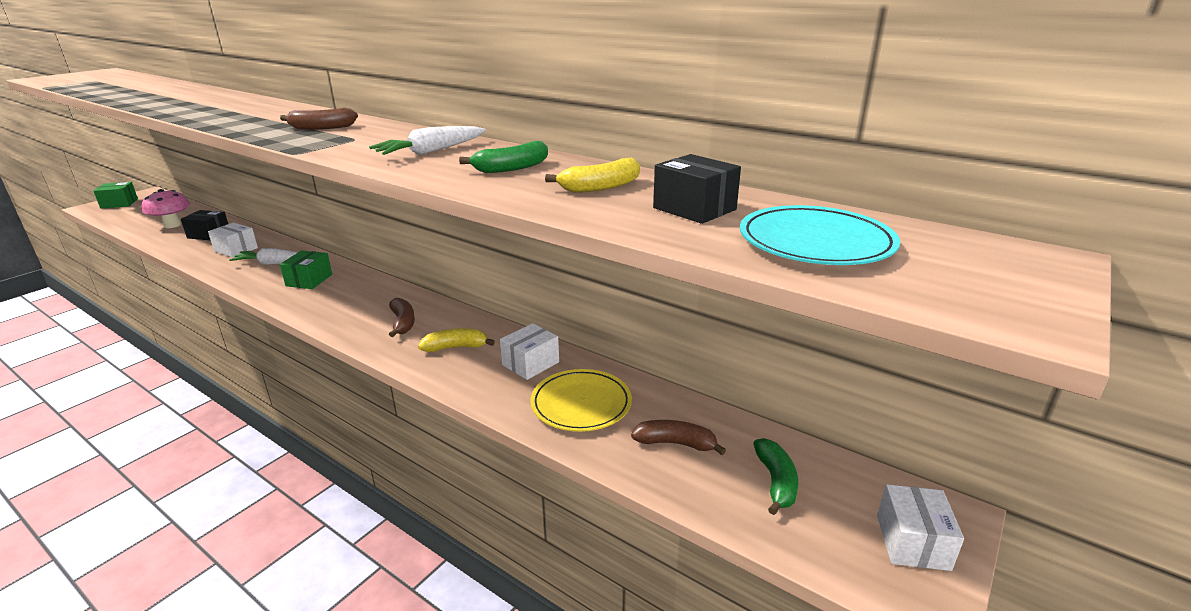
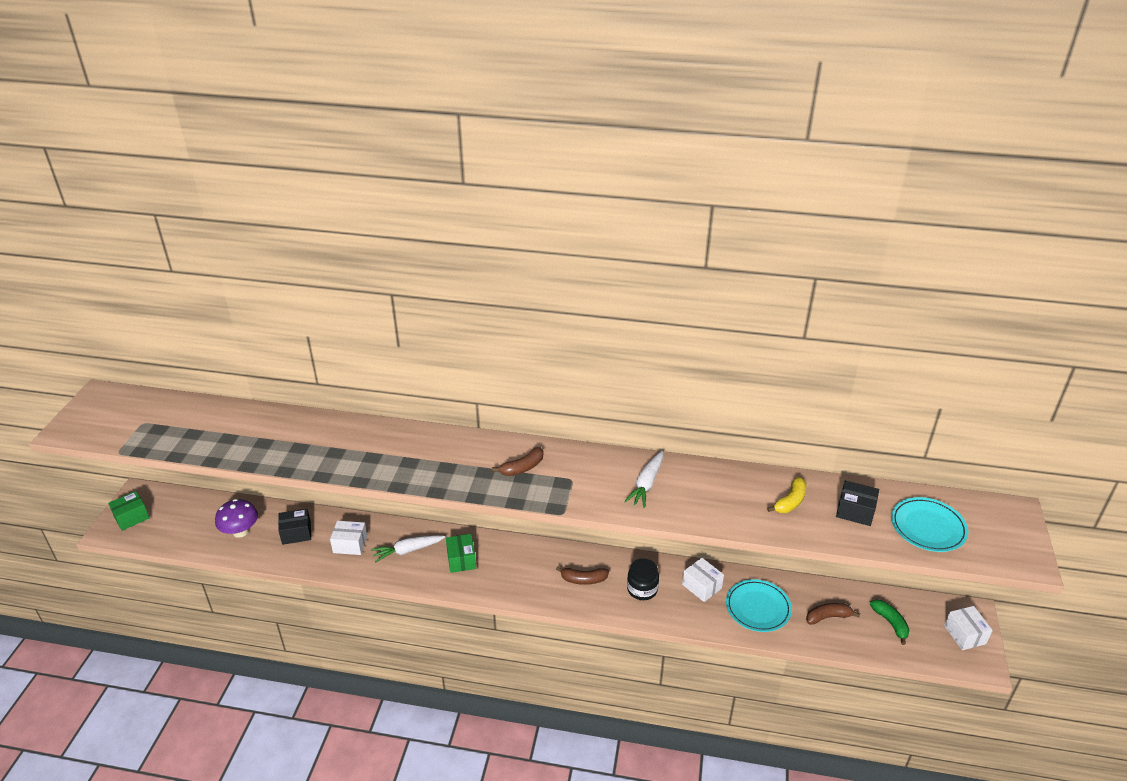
camera: 25 degrees left, 10 degrees up
pink mushroom [142,189,190,228] -> purple mushroom [215,499,258,538]
brown banana [389,298,415,337] -> brown banana turned 135 degrees clockwise [556,567,609,585]
yellow banana [418,328,495,352] -> black jar [627,558,659,600]
green banana [459,141,548,173] -> none
white box [500,323,559,380] -> white box turned 60 degrees counterclockwise [682,558,724,602]
yellow plate [530,369,632,432] -> turquoise plate [726,579,792,632]

